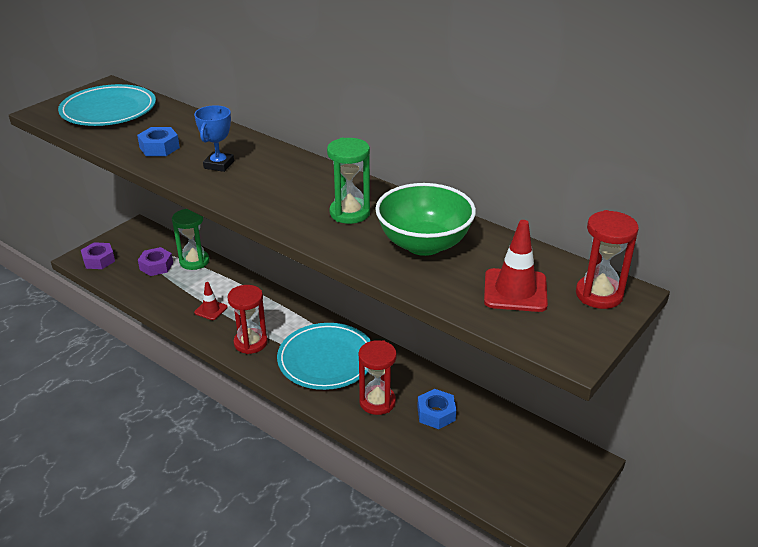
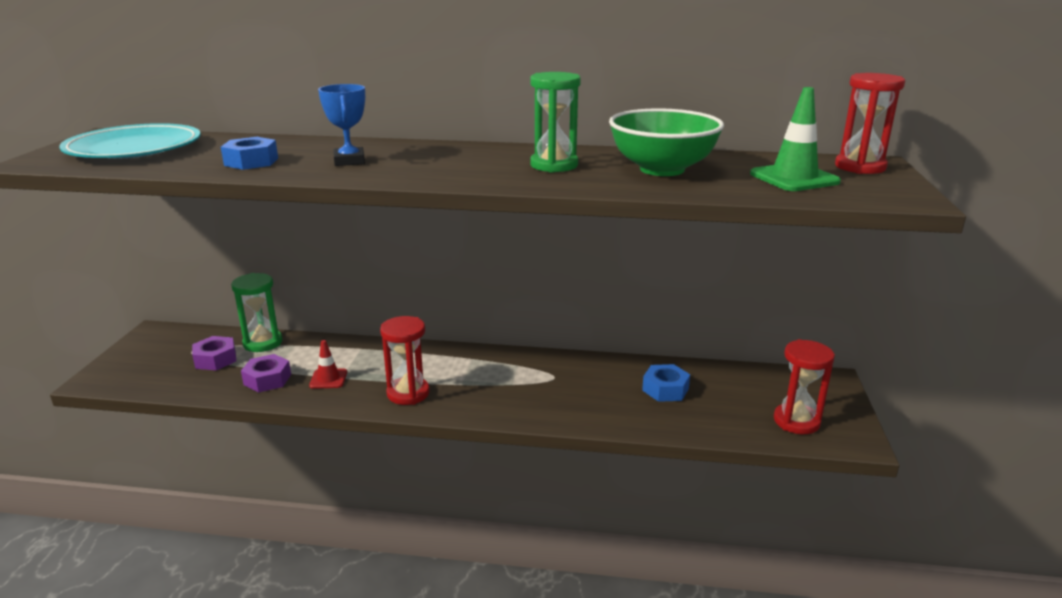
camera: 30 degrees left, 10 degrees down
purple nut [81,242,115,269] -> purple nut moved to [241,354,291,393]
turquoise plate [277,323,371,390] -> none
red hourglass [359,340,397,415] -> red hourglass moved to [774,339,835,434]
red traffic cone [484,220,548,312] -> green traffic cone [750,87,841,191]

